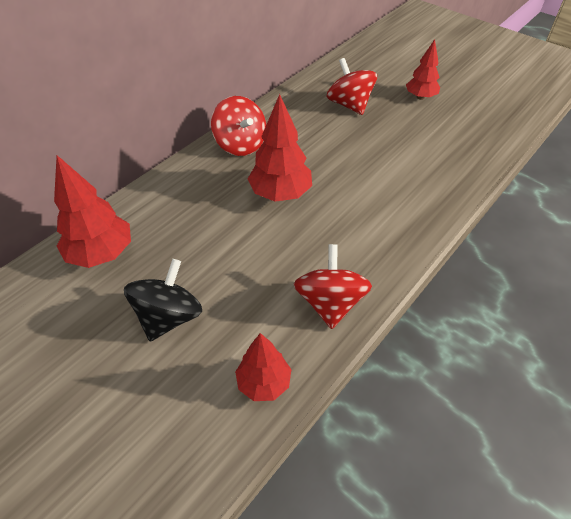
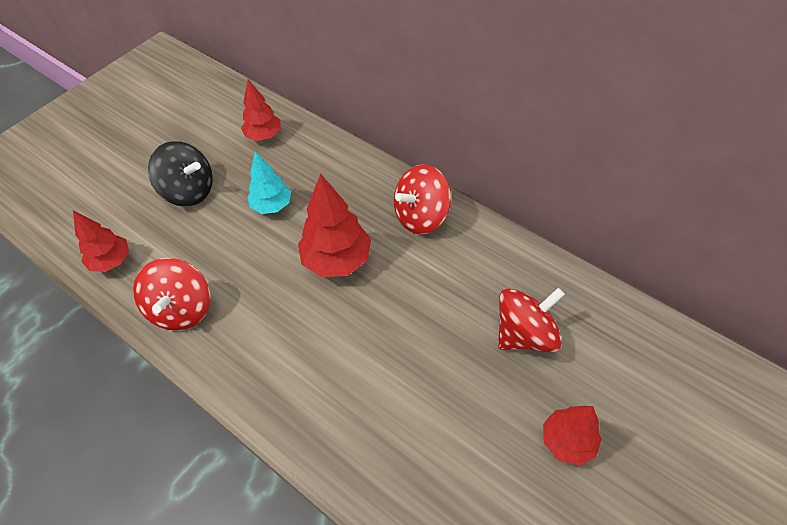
camera: 90 degrees right, 5 degrees up
red tree [54,155,131,268] -> red tree [241,80,281,141], size x0.65
red spinning top [293,244,372,329] -> red spinning top turned 90 degrees clockwise [133,258,210,330]
none -> turquoise tree [248,151,291,214]

